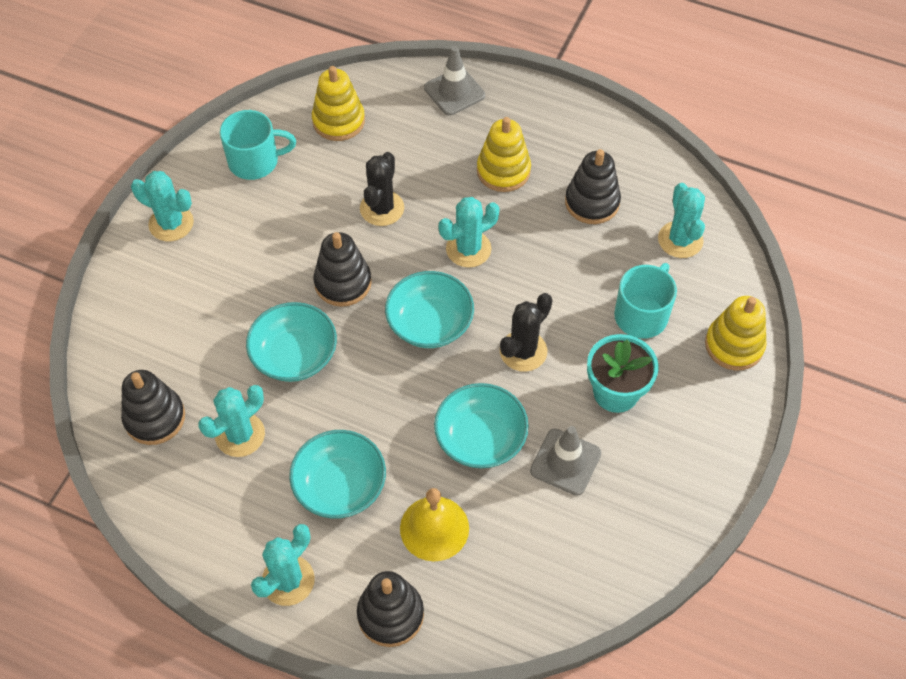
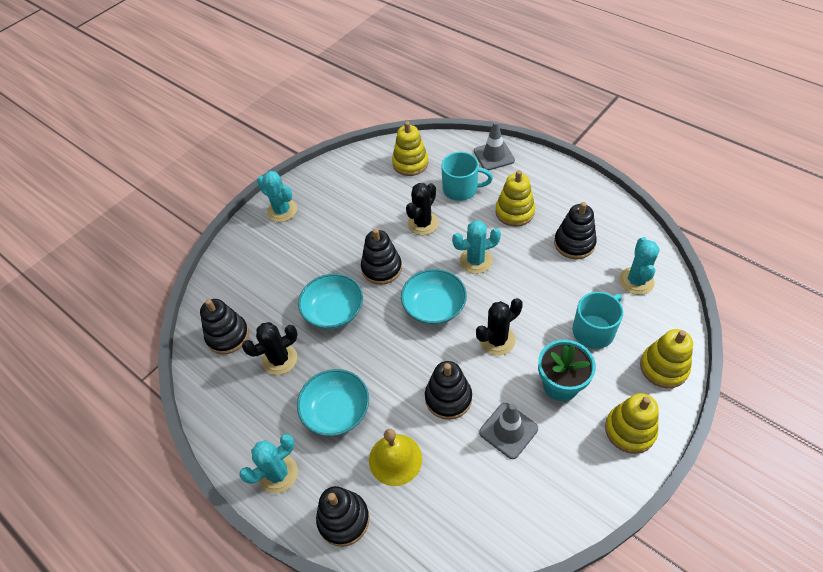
camera: 20 degrees right, 5 degrees down
turquoise cactus [198,385,265,457] -> black cactus [242,322,298,375]
turquoise mug [220,110,296,180] -> turquoise mug moved to [441,152,493,201]
turquoise bowl [434,383,529,468] -> black stacking toy [425,361,472,420]
none -> yellow stacking toy [605,393,659,454]

